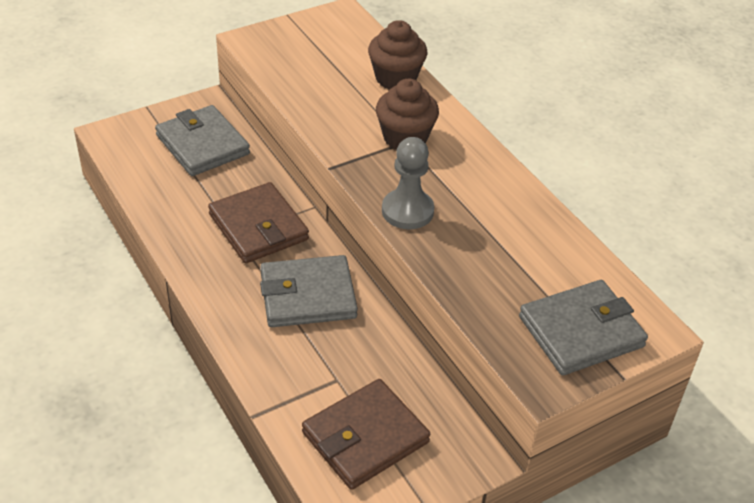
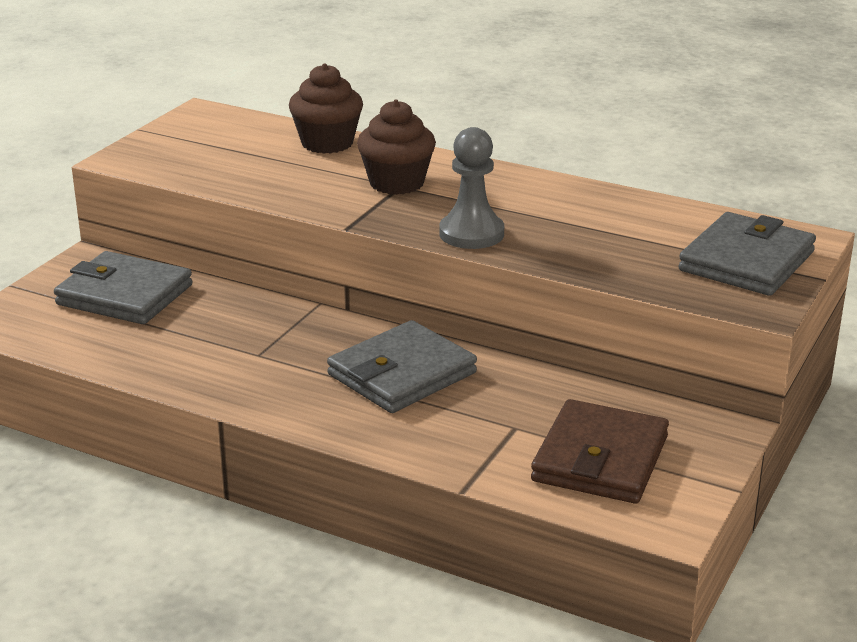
camera: 30 degrees left, 15 degrees down
brown wallet [208,182,309,263] -> none

